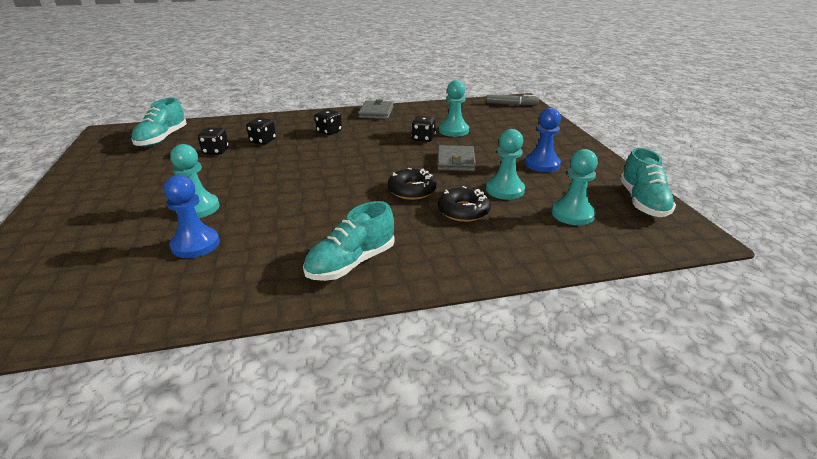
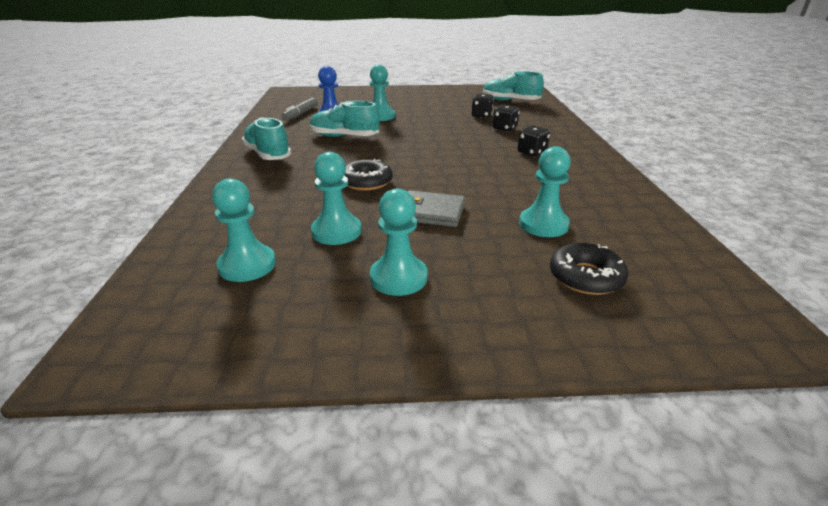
camera: 100 degrees right, 0 degrees up
grey wallet [358,99,394,119] -> none
black dice [412,116,436,142] -> none
black donut [438,186,491,222] -> black donut moved to [550,243,628,295]
grey marker [486,94,539,106] -> grey marker moved to [282,98,318,121]
blue pawn [525,108,561,172] -> turquoise pawn [370,189,427,296]
turquoise shoe [620,148,676,217] -> turquoise shoe moved to [310,101,380,137]

